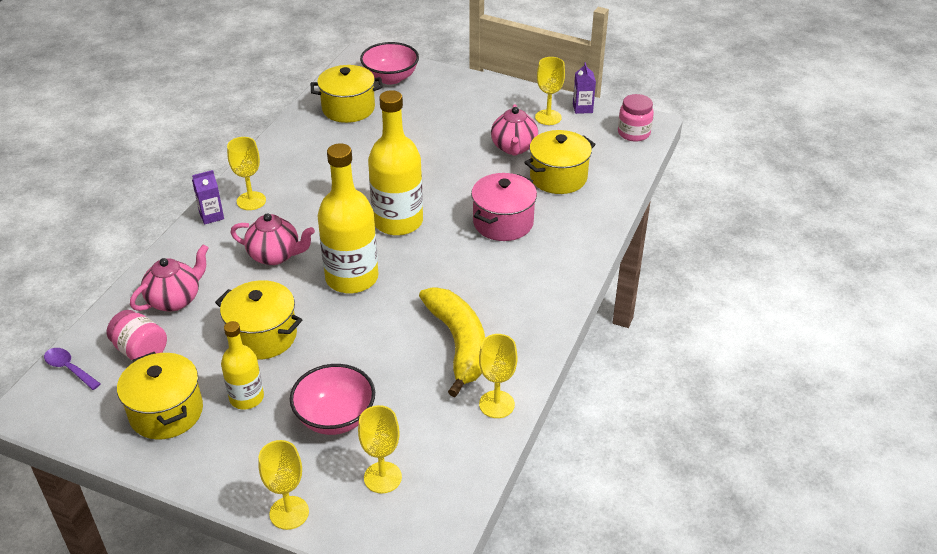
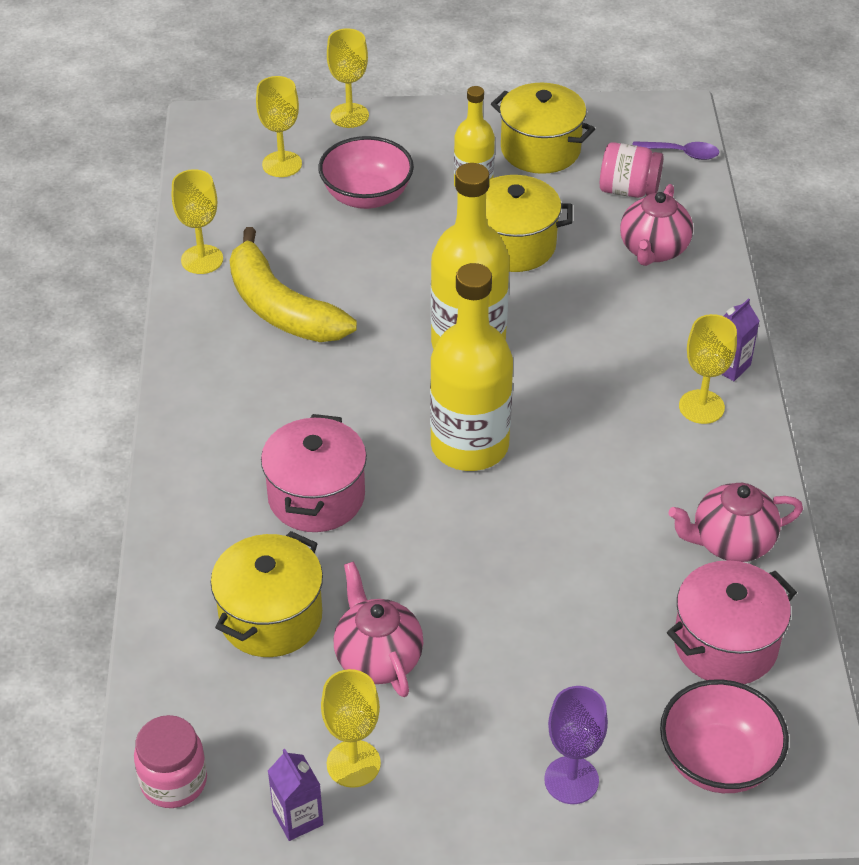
camera: 155 degrees right, 5 degrees up
pink teapot [230,213,315,265] -> pink teapot moved to [668,483,803,562]
yellow pot [310,65,383,123] -> pink pot [667,560,797,684]
none -> purple goblet [544,686,608,804]

